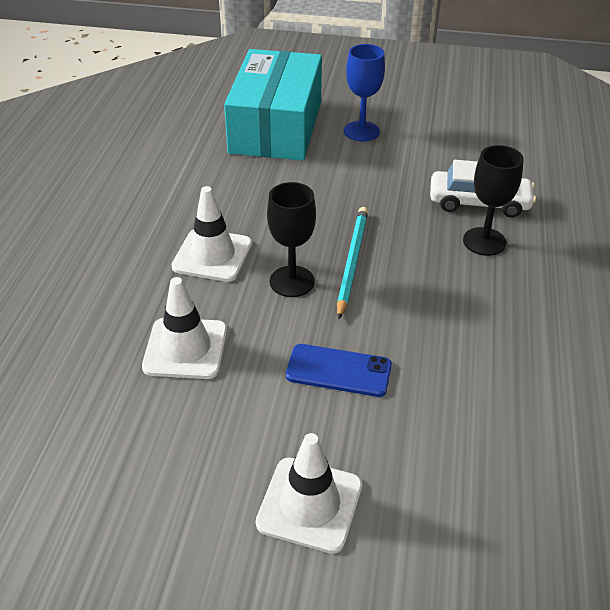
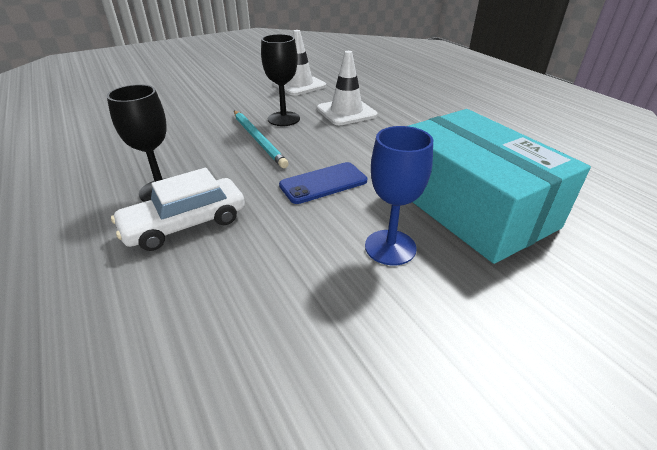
camera: 140 degrees right, 5 degrees down
white traffic cone [256,433,362,554] -> none
blue phone [286,344,392,397] -> blue phone moved to [279,162,367,204]

